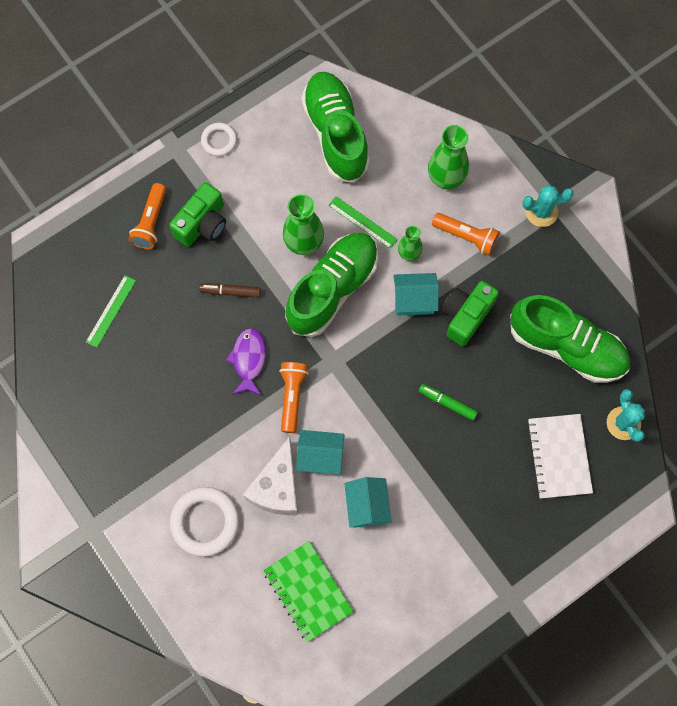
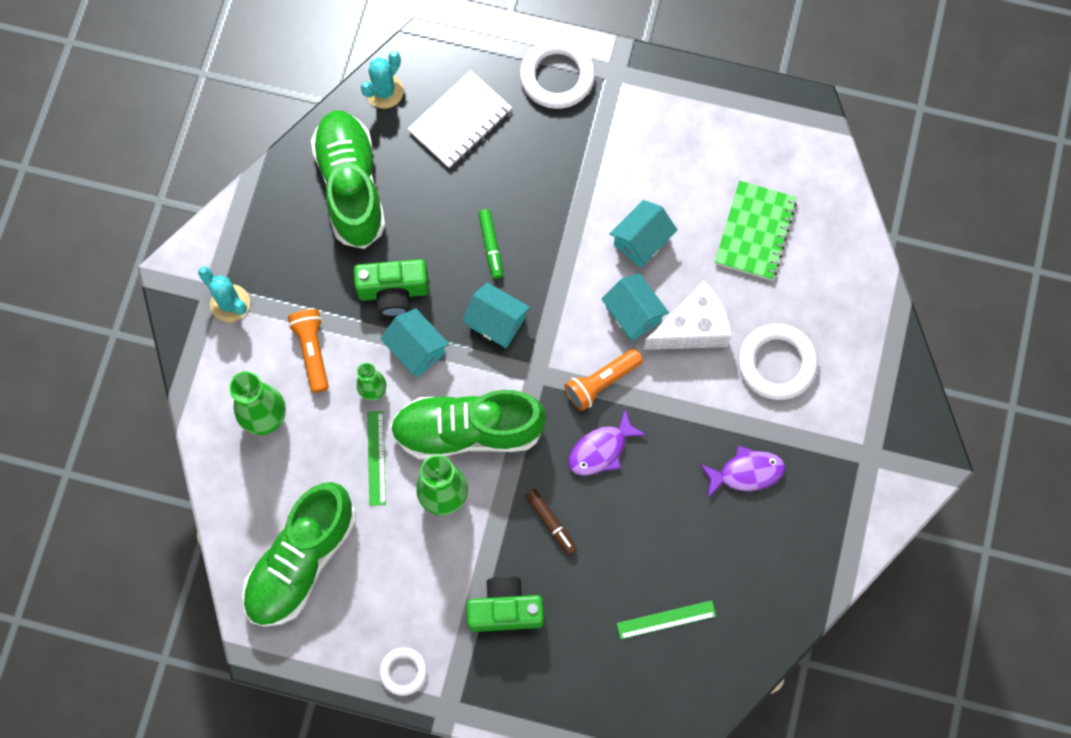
camera: 130 degrees left, 0 degrees up
orange flashlight [129,183,166,249] -> none
none -> turquoise house [462,283,530,348]
none -> white ring [520,38,595,109]
none -> purple fish [700,446,785,497]

